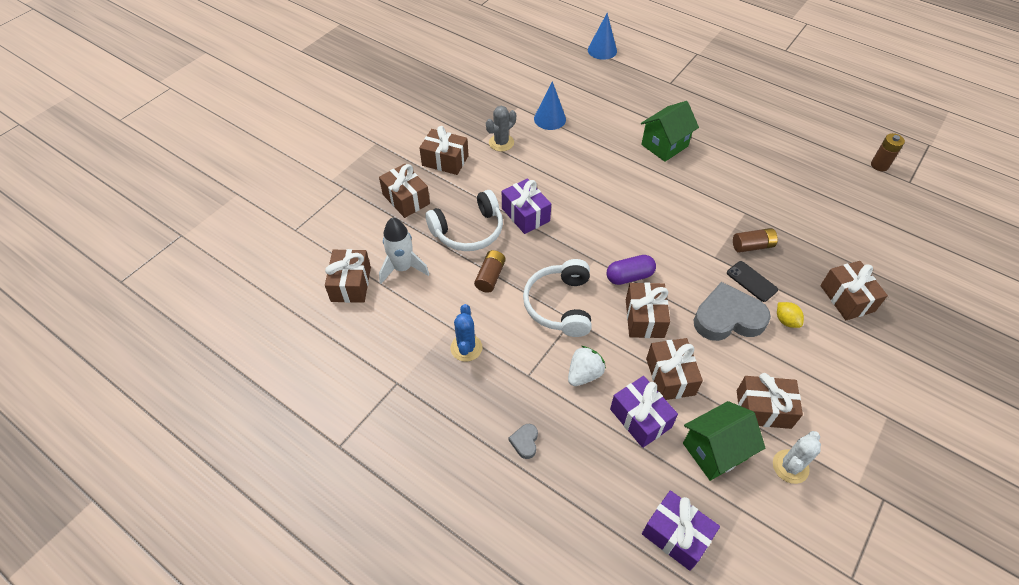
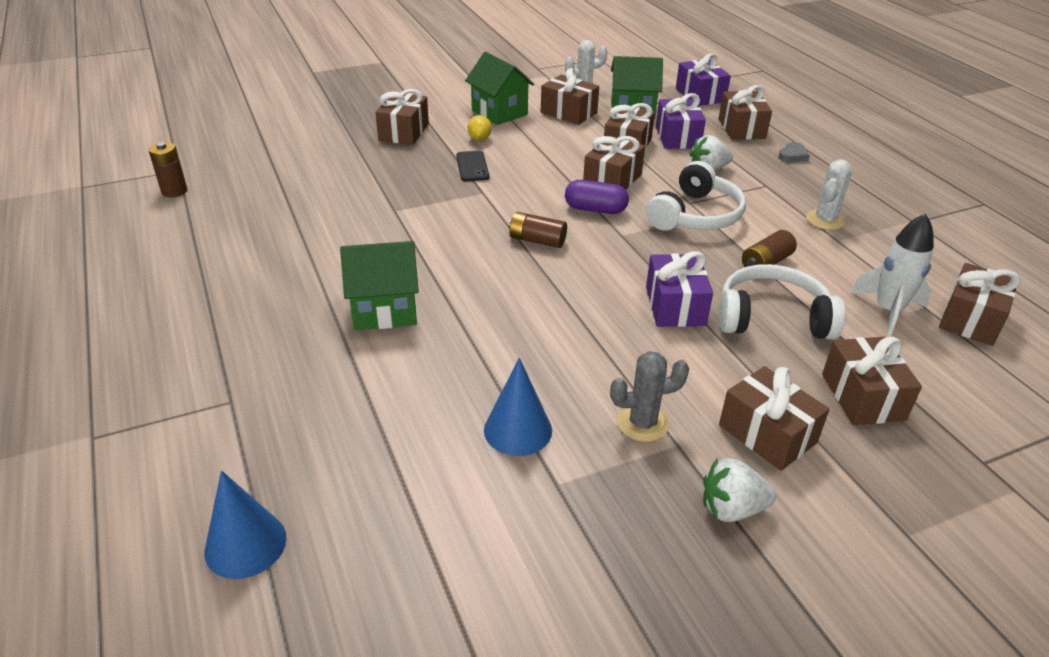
camera: 150 degrees left, 15 degrees down
blue cactus [450,304,482,362] -> white cactus [806,159,852,230]
grey heart [694,282,771,341] -> none
brown battery [733,228,778,253] -> brown battery moved to [508,212,567,248]
none -> green house [465,52,534,125]
none -> white strawberry [703,458,776,522]
none -> brown gift [719,85,772,140]

